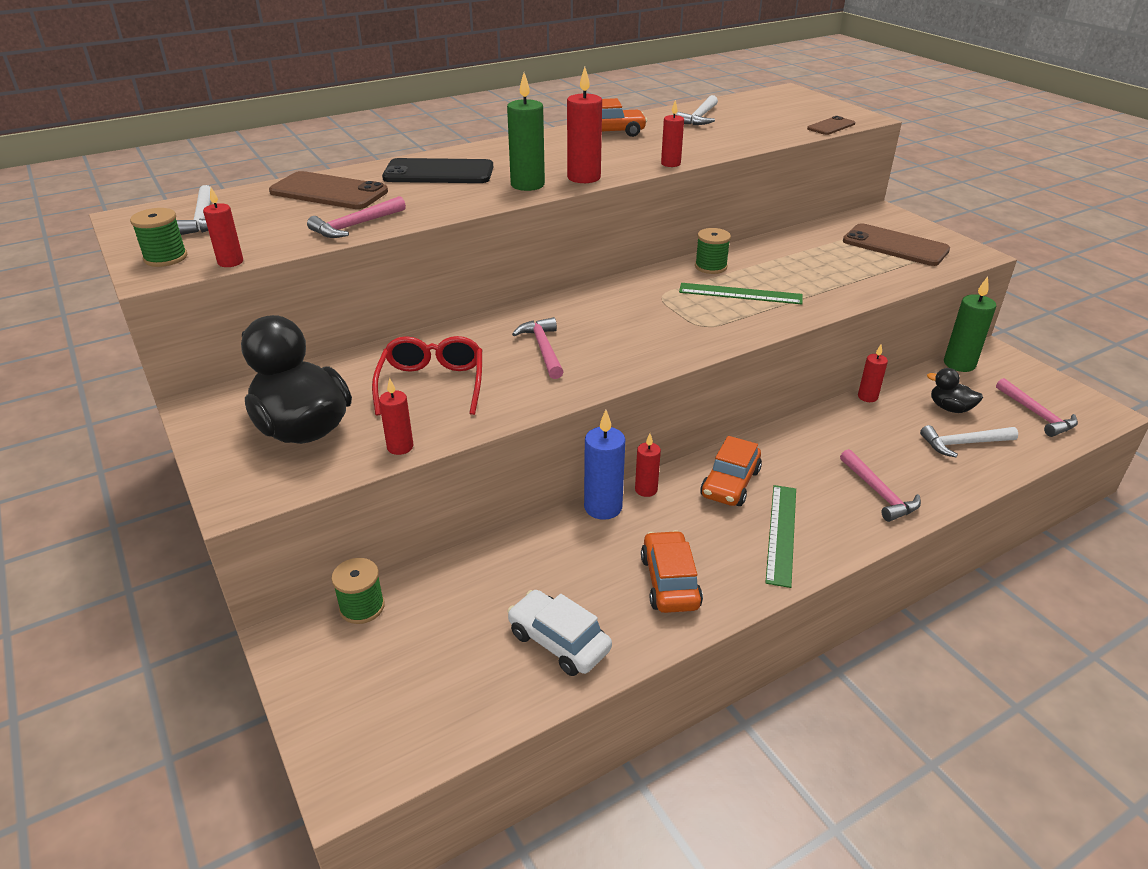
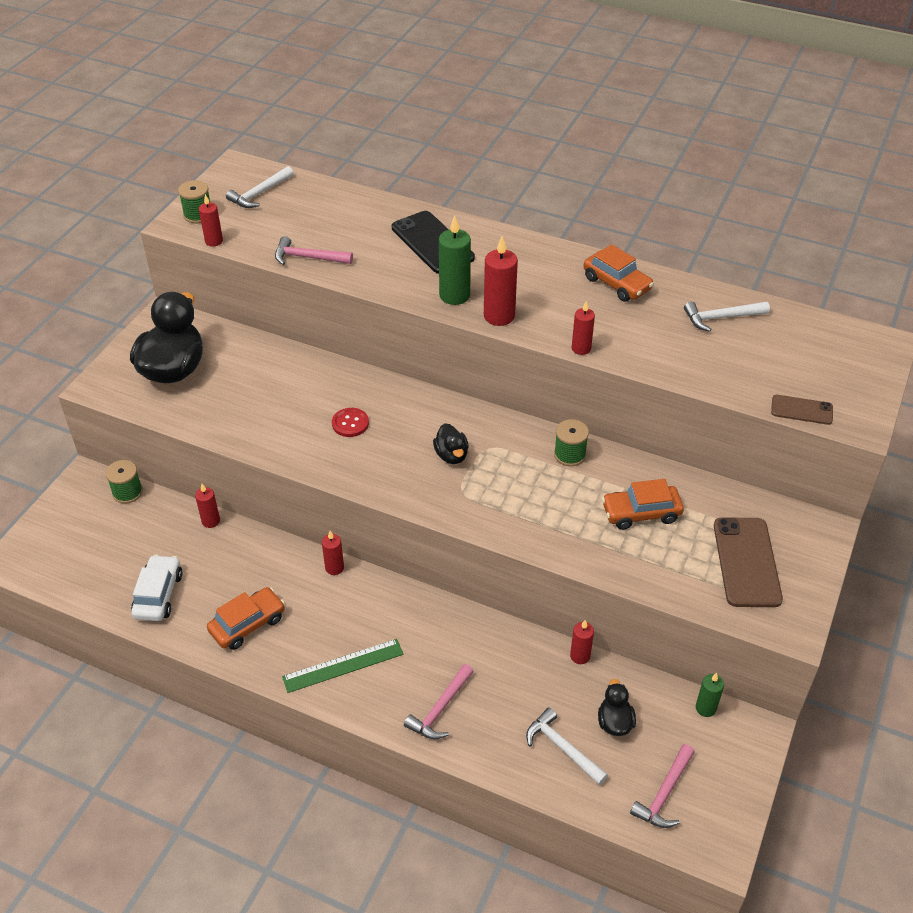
camera: 55 degrees right, 10 degrees up
brown phone [269,171,388,209] -> none
red glasses [372,336,482,416] -> none
red candle [379,378,413,455] -> red candle moved to [195,484,220,528]
pink hammer [512,317,564,379] -> red button [332,408,369,437]
blue candle [584,410,625,520] -> none
green ruler [679,283,803,304] -> none
orange car [700,436,762,506] -> orange car moved to [602,479,684,530]
green candle [944,276,996,372] -> green candle [696,673,724,717], size x0.61
none -> black duck [433,423,469,464]

